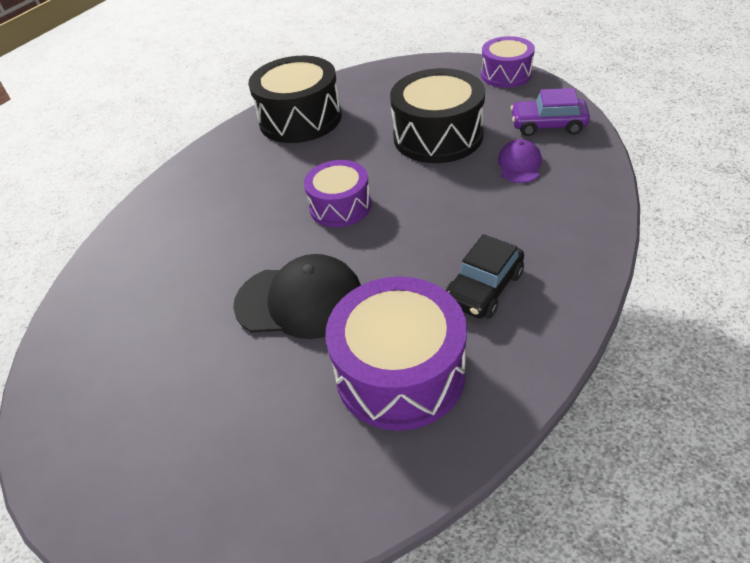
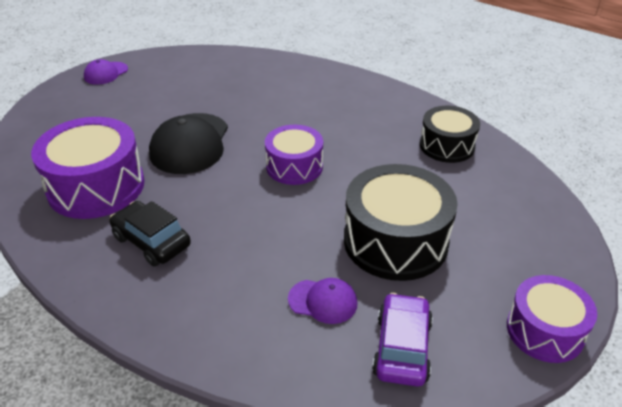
camera: 90 degrees right, 5 degrees down
black drum [248,56,342,143] -> black drum [420,106,480,163], size x0.63
none -> purple cap [84,59,128,85]

